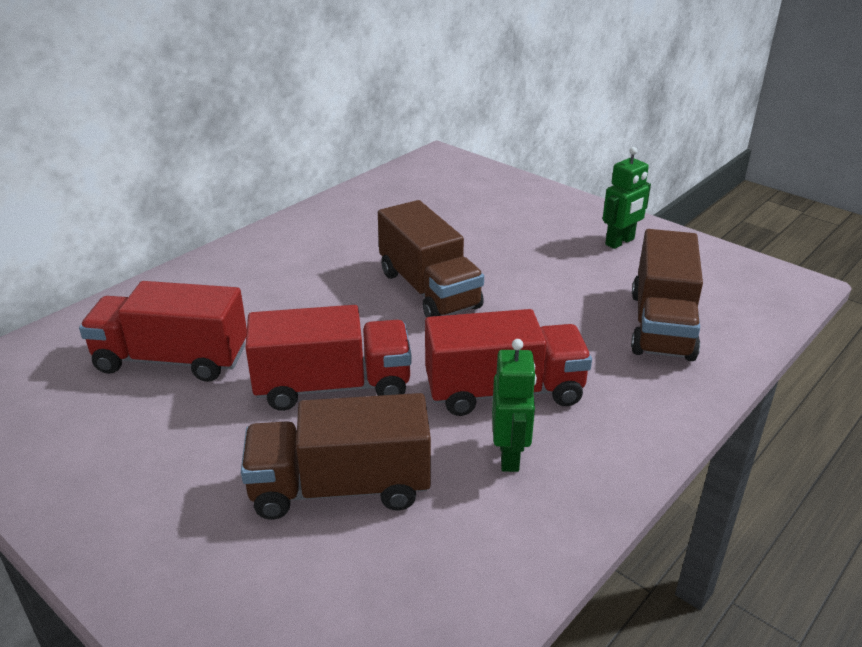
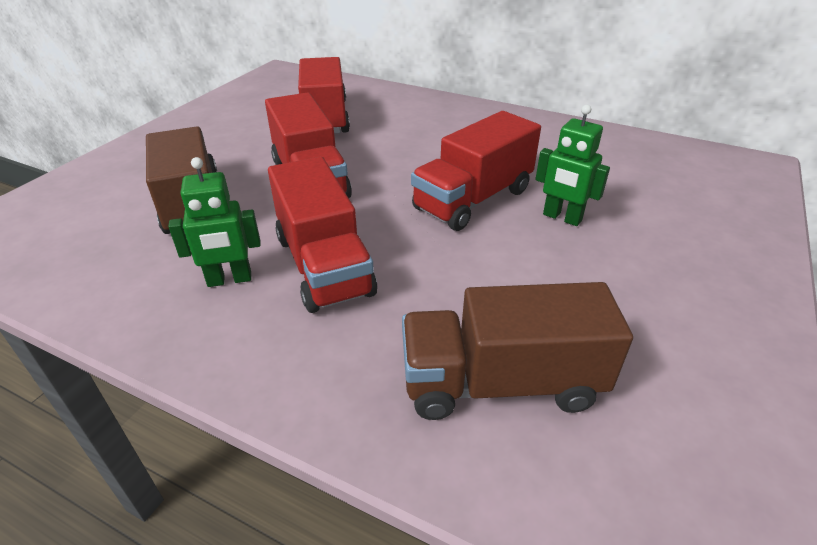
camera: 75 degrees right, 5 degrees up
brown truck [378,200,484,318] -> red truck [411,111,541,231]
green robot [603,147,651,249] -> green robot moved to [535,105,610,226]

